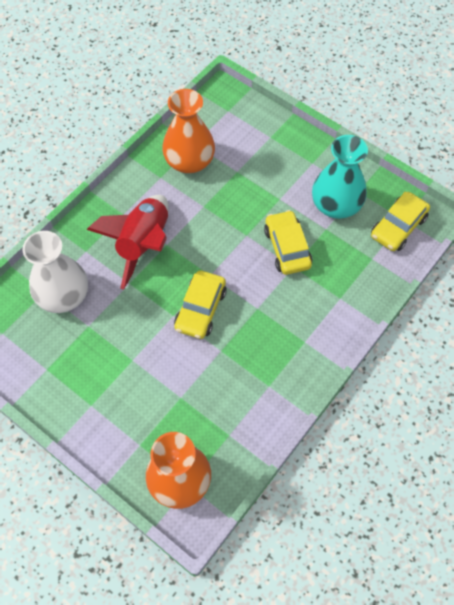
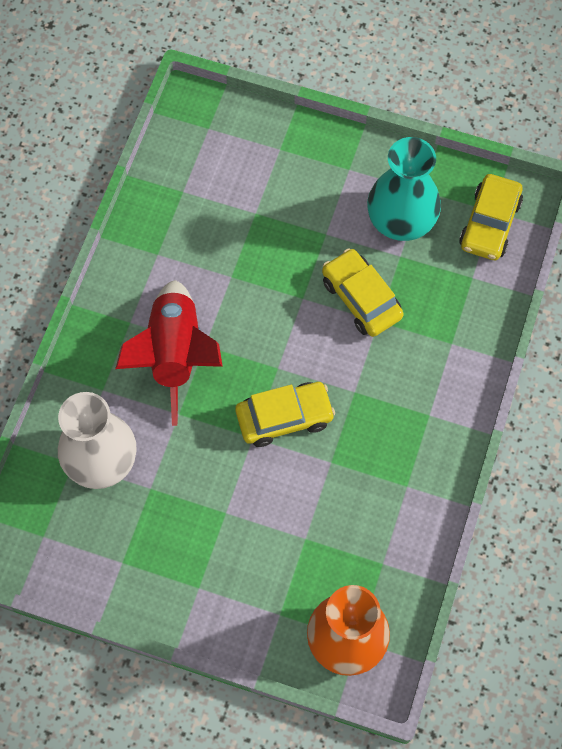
camera: 20 degrees left, 5 degrees up
orange vase [162,89,215,173] -> none
yellow car [174,270,227,339] -> yellow car turned 105 degrees counterclockwise [235,382,335,447]

